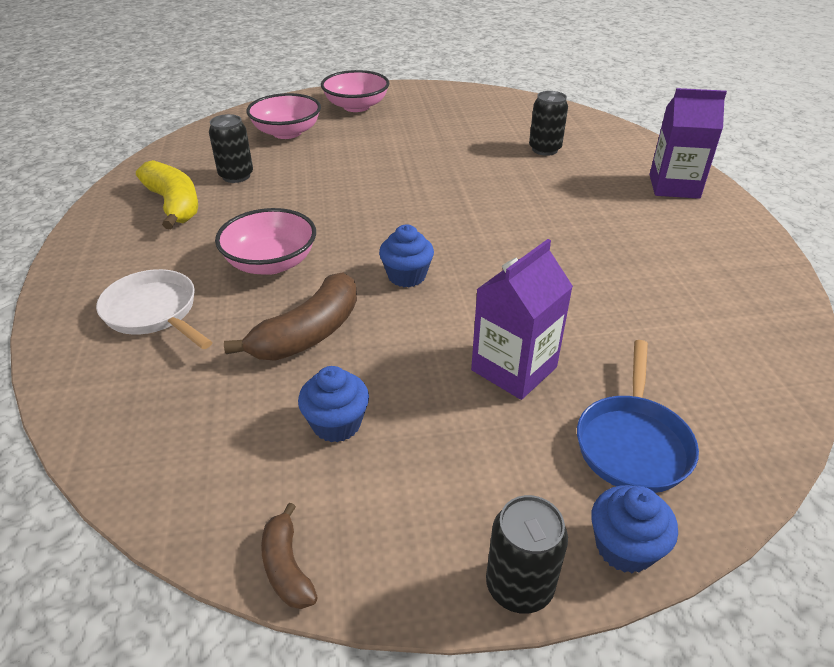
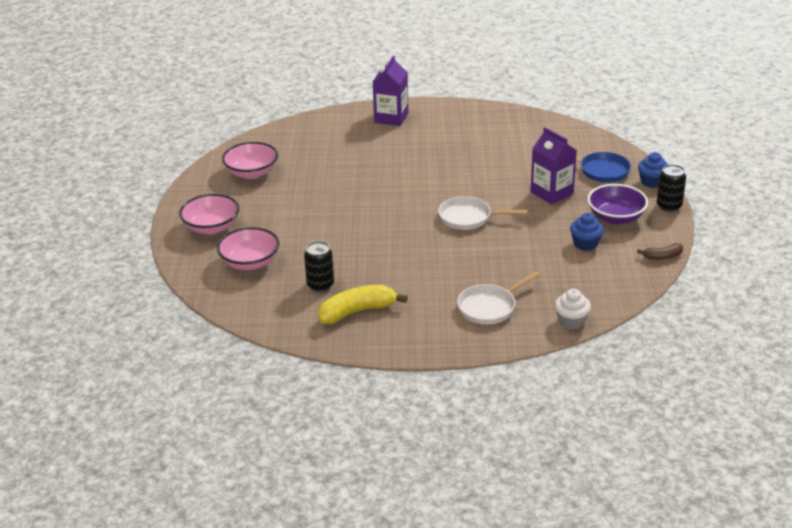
camera: 80 degrees left, 5 degrees down
pink bowl [215,208,316,275] -> pink bowl moved to [222,142,278,179]
brown banana [224,272,357,361] -> none
blue cupcake [379,224,434,287] -> white pan [438,196,528,230]
black can [529,91,568,156] -> none
none -> white cupcake [555,289,591,329]
none -> purple bowl [587,184,648,224]

